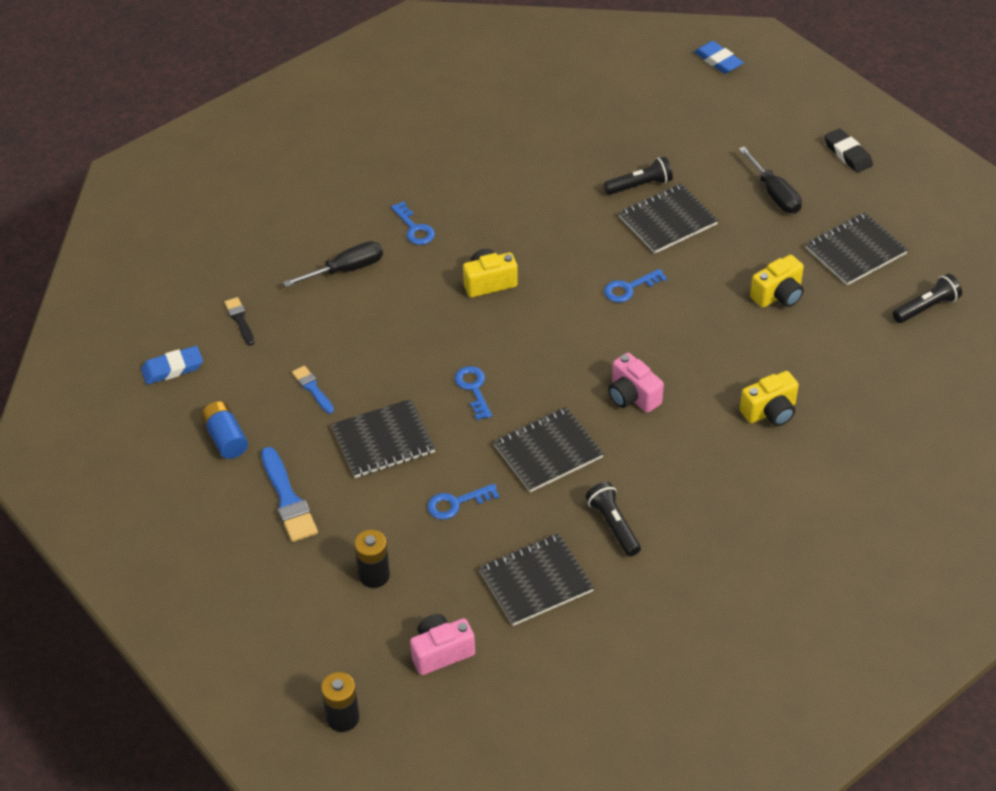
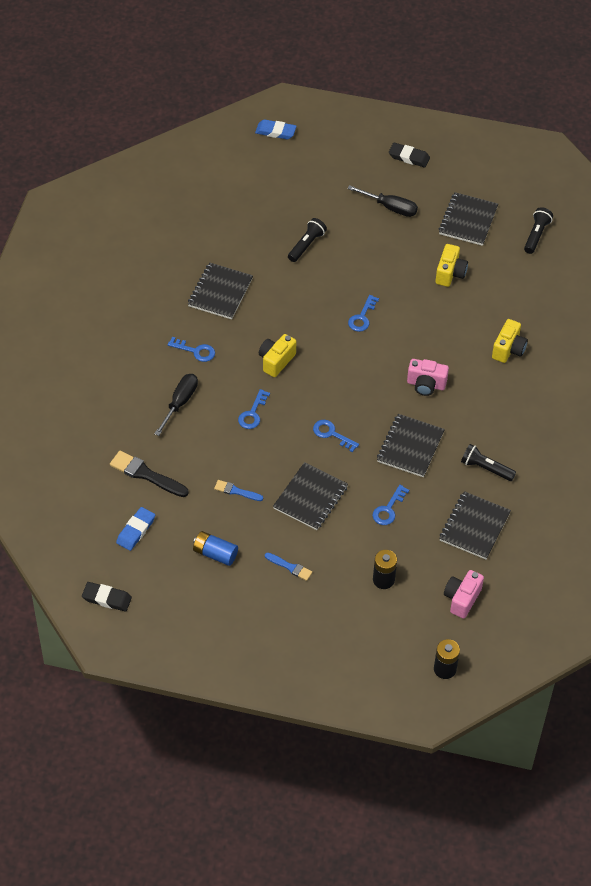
camera: 40 degrees left, 5 degrees up
black brush [224,297,254,346] -> black brush [110,451,189,497], size x1.72
blue brush [261,447,318,542] -> blue brush [265,553,312,581], size x0.58
black notebook [619,184,718,253] -> black notebook moved to [188,262,253,319]
none -> black eraser [82,582,132,611]
none -> blue key [238,389,270,429]

